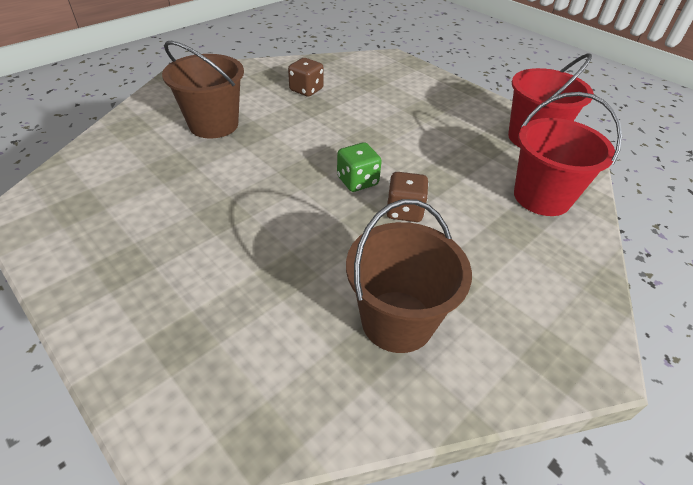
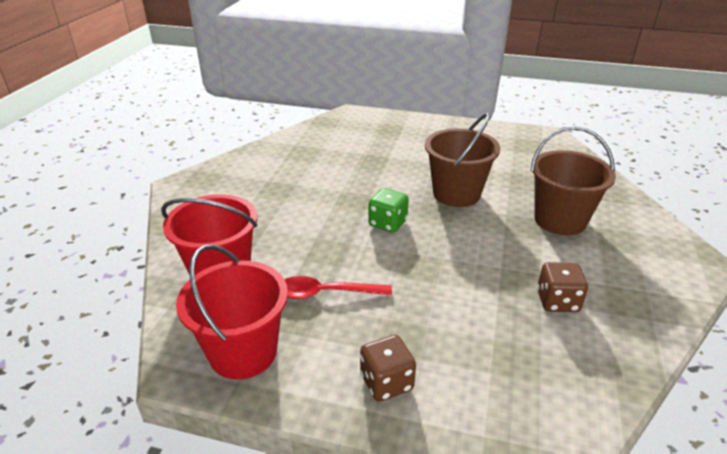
camera: 150 degrees right, 10 degrees down
brown bucket [346,199,472,353] -> brown bucket moved to [425,113,500,207]
brown dice [387,172,429,222] -> brown dice moved to [360,335,416,402]
none -> red spoon [285,276,392,299]

